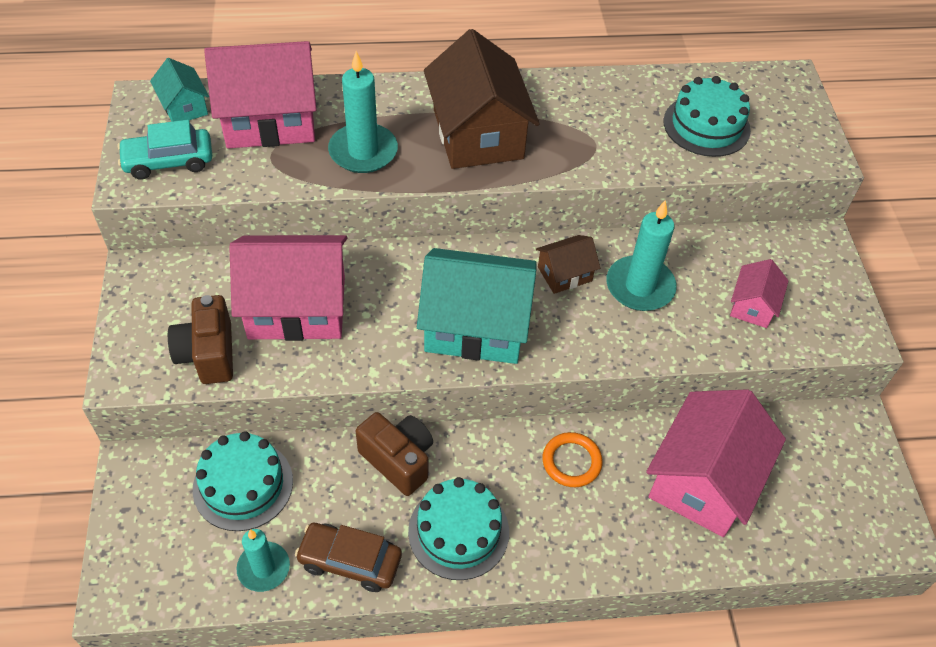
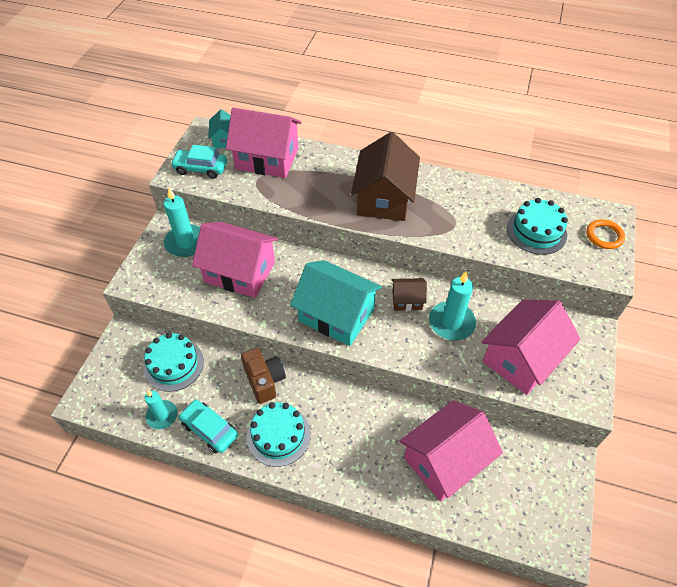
camera: 25 degrees right, 0 degrees up
brown camera [168,295,233,384] -> none
brown car [295,523,402,592] -> turquoise car [178,400,238,453]
turquoise candle [328,51,398,173] -> turquoise candle moved to [164,188,200,257]
orange ring [543,432,603,487] -> orange ring moved to [586,219,625,249]
pink house [730,259,789,328] -> pink house [481,299,580,395], size x2.04

